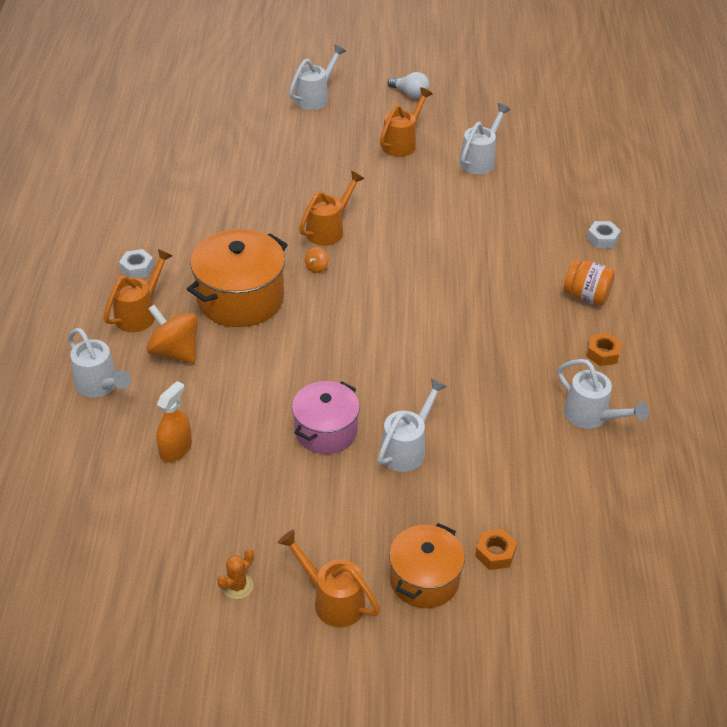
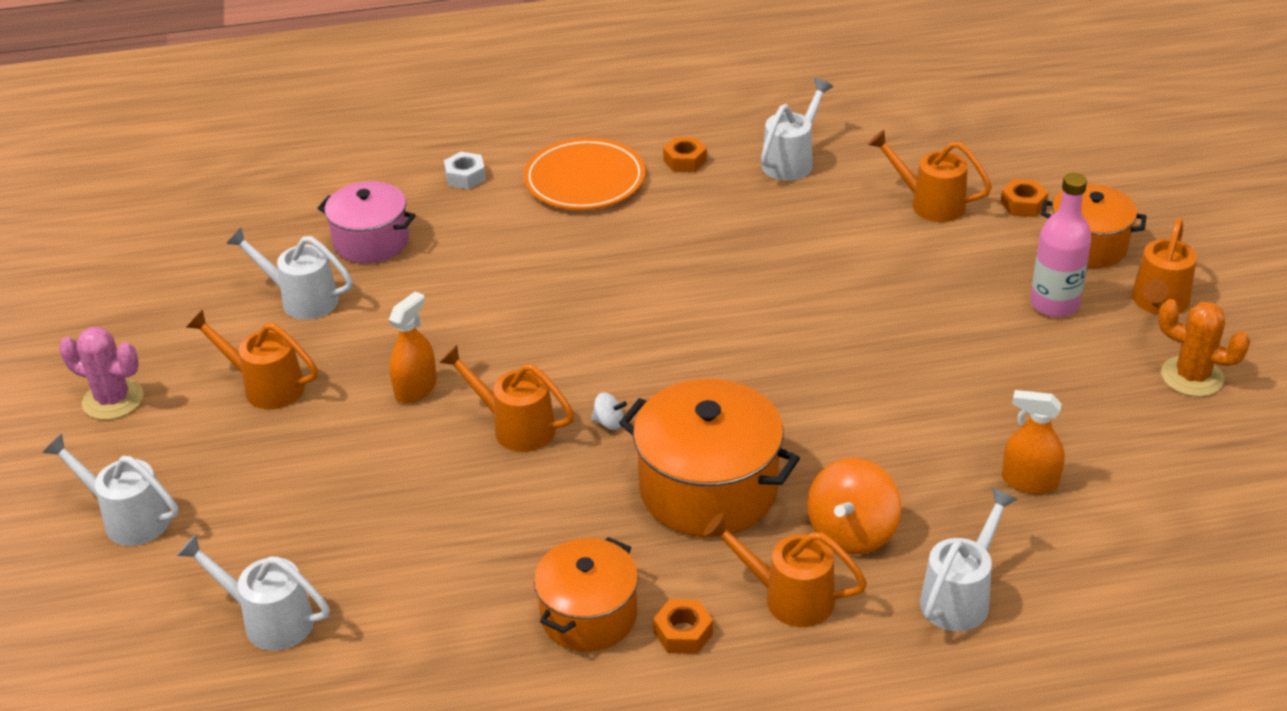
camera: 100 degrees left, 5 degrees down
white nut [119,249,154,278] -> orange nut [653,599,713,654]
orange cactus [217,549,254,599] -> orange cactus [1158,299,1250,397], size x1.61
pink pot [292,381,360,454] -> pink pot moved to [318,181,416,264]
orange spinning top [305,247,328,273] -> white spinning top [591,393,627,430]
white watering can [378,378,447,472] -> white watering can moved to [177,534,329,651]
white light bulb [387,72,429,99] -> pink cactus [59,327,144,420]
orange jar [564,259,615,306] -> orange plate [523,138,645,210]
none -> orange spray bottle [389,291,437,404]
none -> orange pot [534,537,638,652]
none -> orange watering can [868,130,992,222]
none -> pink bottle [1030,173,1092,317]

